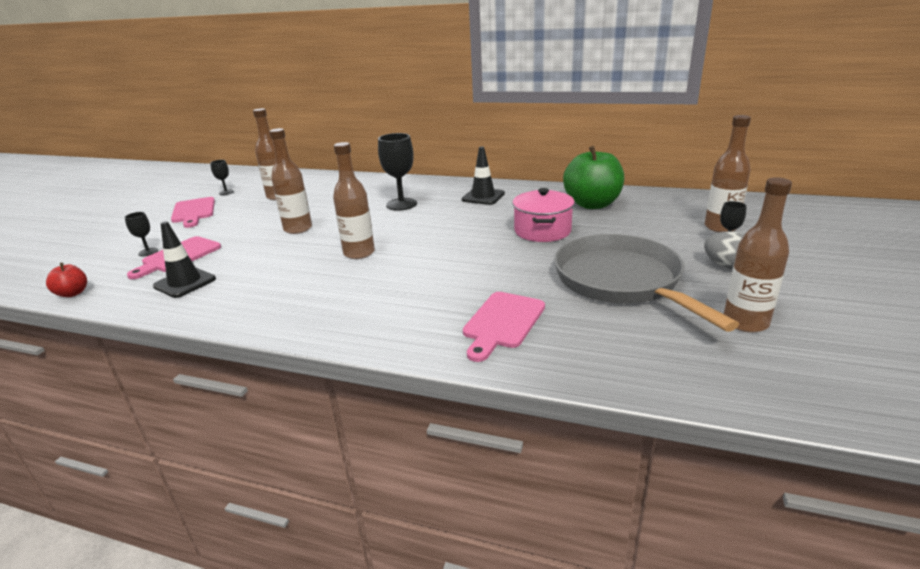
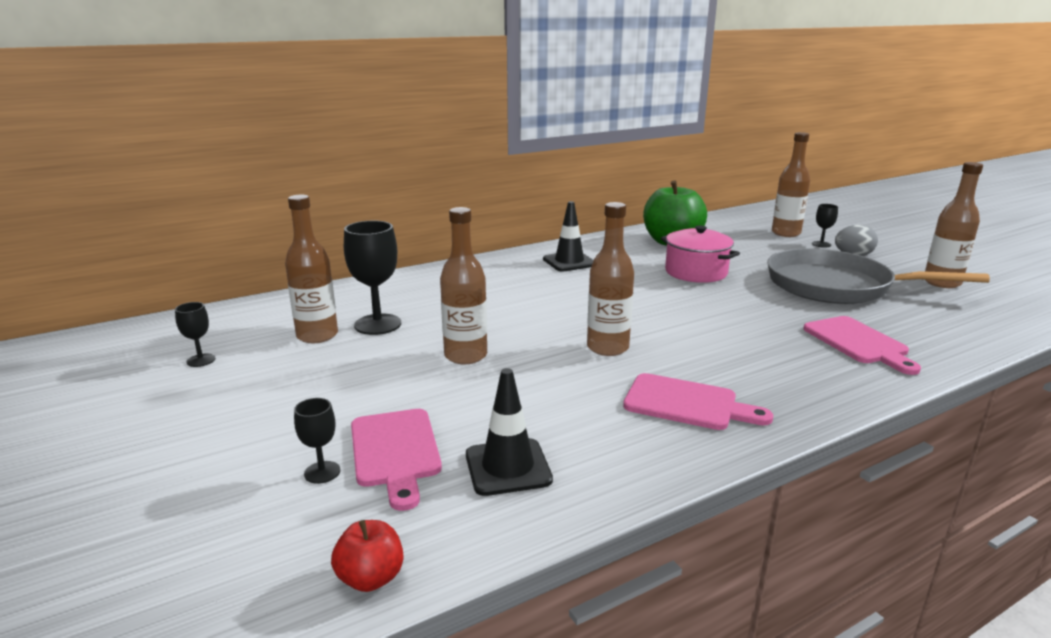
camera: 50 degrees left, 5 degrees down
pink cutting board [171,197,215,228] -> pink cutting board moved to [623,373,773,430]
black goblet [378,133,417,211] -> black goblet moved to [344,221,401,335]

